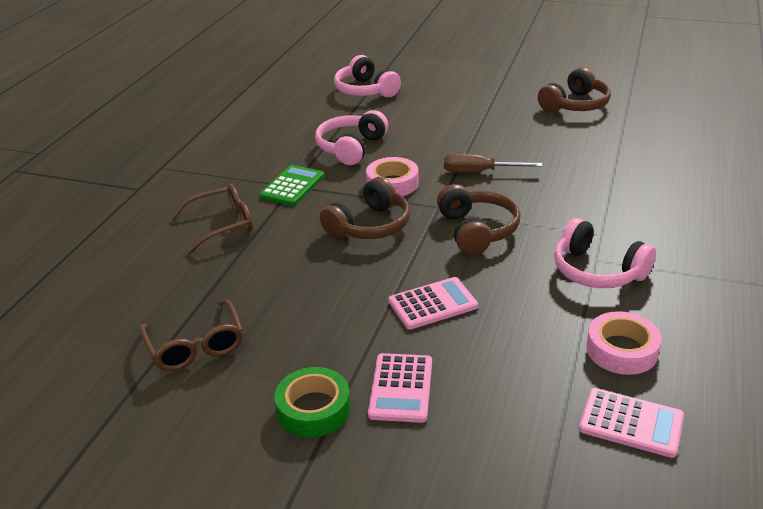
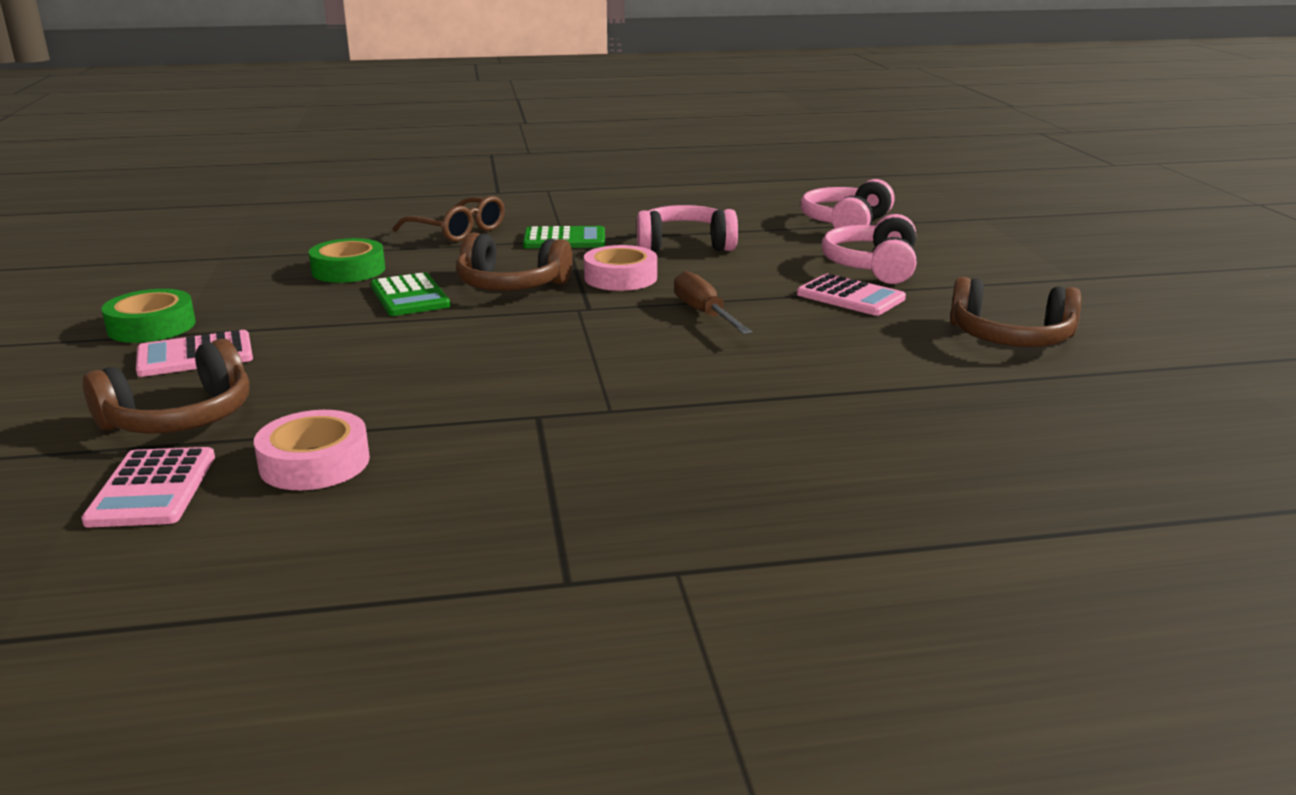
camera: 60 degrees right, 10 degrees down
brown glasses [139,299,243,371] -> none
pink calculator [389,277,478,329] -> pink calculator moved to [797,274,906,316]
brown headphones [437,184,521,255] -> brown headphones moved to [83,339,249,434]
pink headphones [554,218,656,288] -> pink headphones moved to [822,214,916,284]
none -> green tape [309,238,385,283]
none -> green calculator [371,272,450,316]

